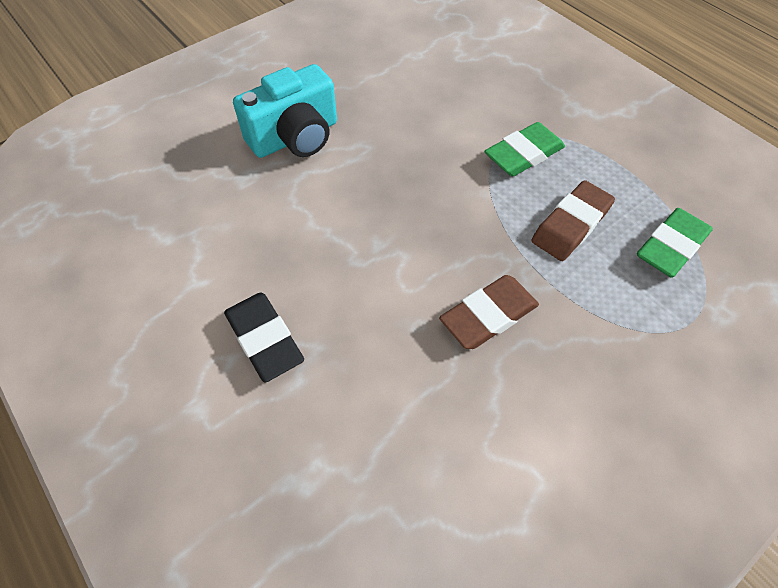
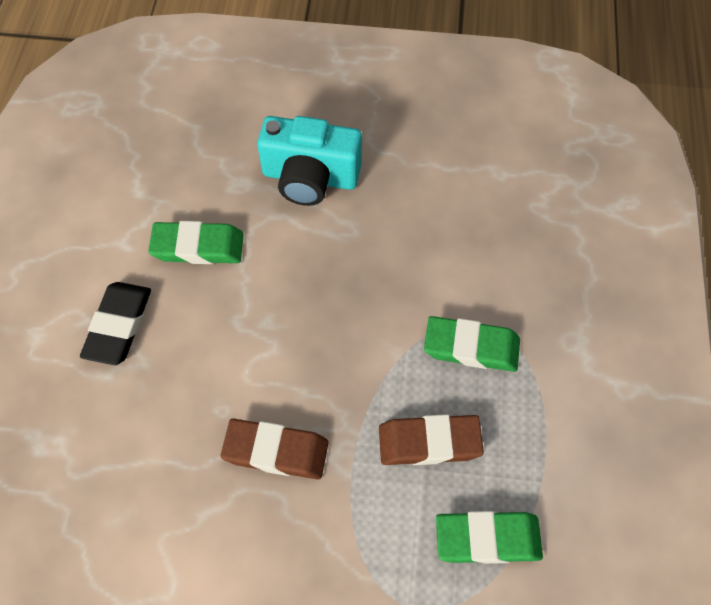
camera: 45 degrees right, 5 degrees up
none -> green eraser [148,221,244,264]

